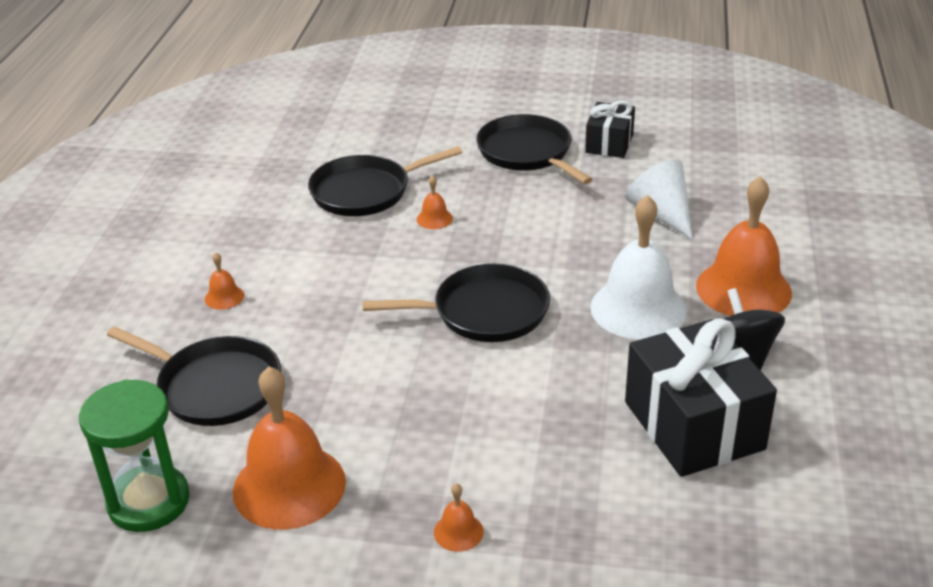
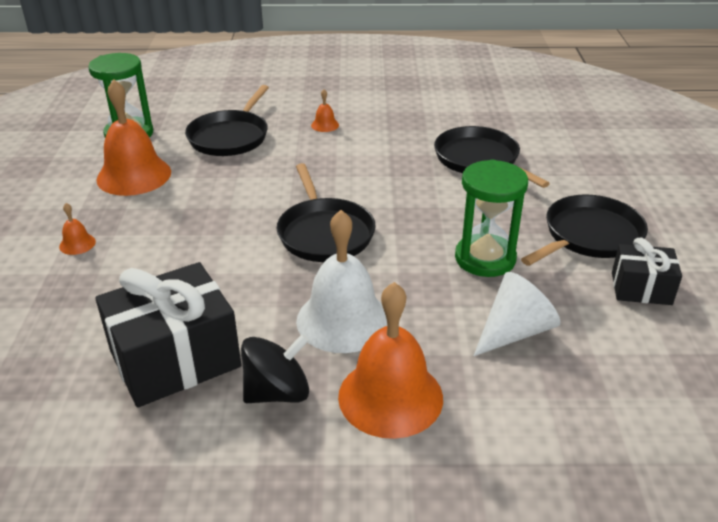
camera: 80 degrees right, 0 degrees up
orange bell [417,175,453,229] -> none
none -> green hourglass [455,160,528,277]

